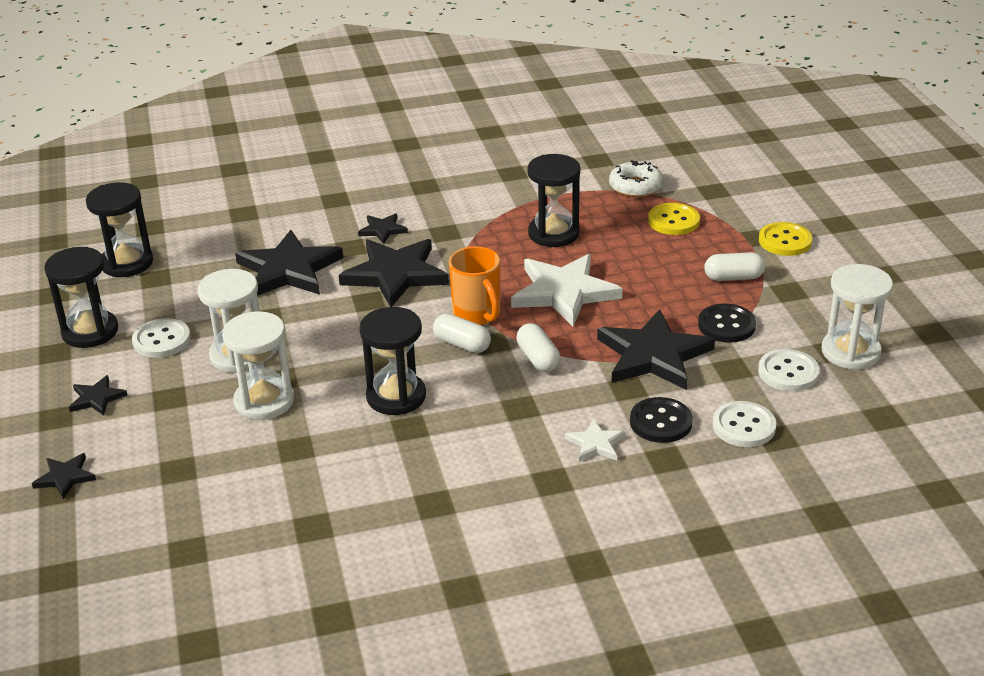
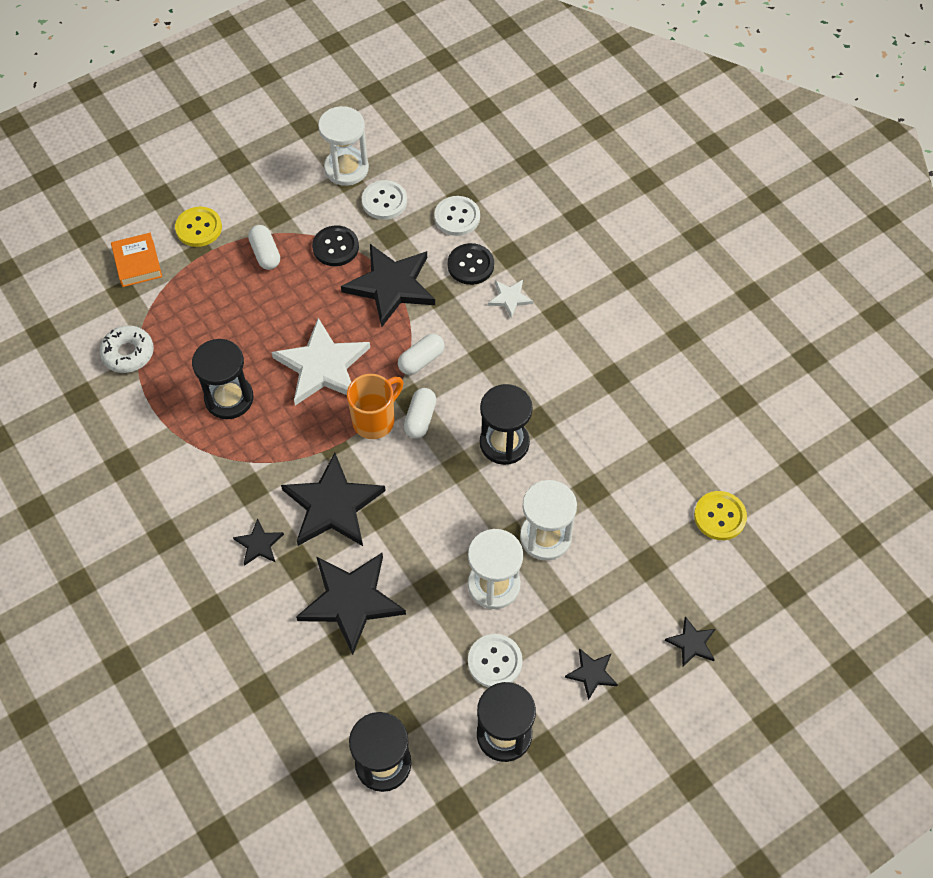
camera: 110 degrees left, 25 degrees up
yellow button [648,203,700,235] -> yellow button moved to [694,491,747,540]
none -> orange book [111,233,162,287]

